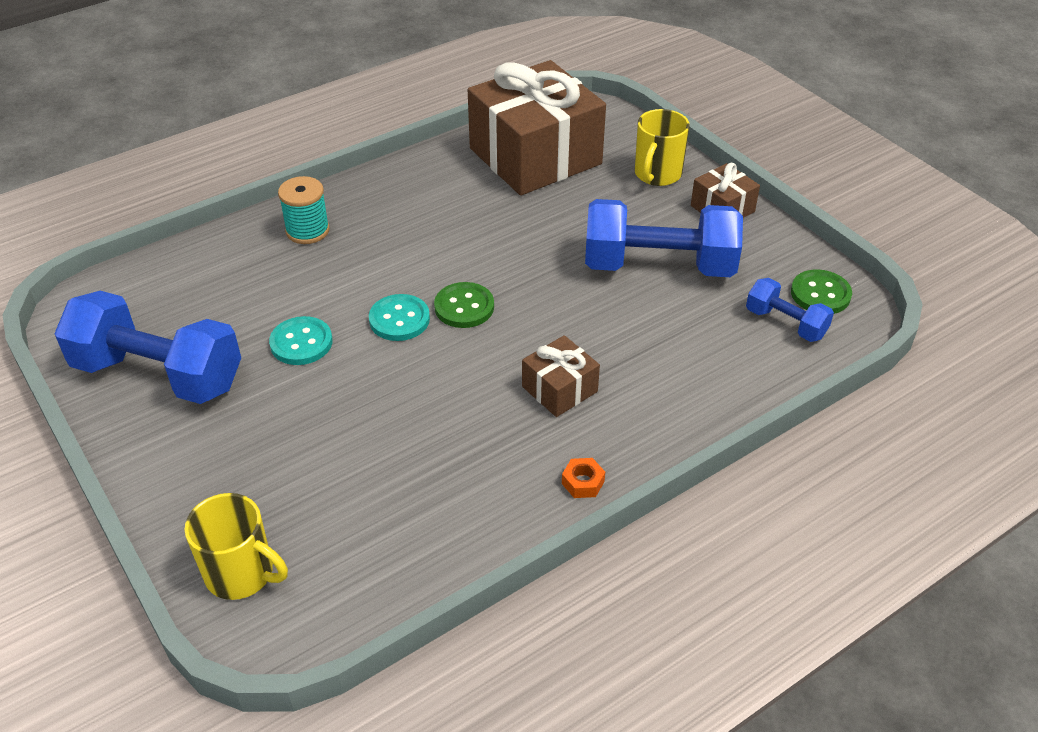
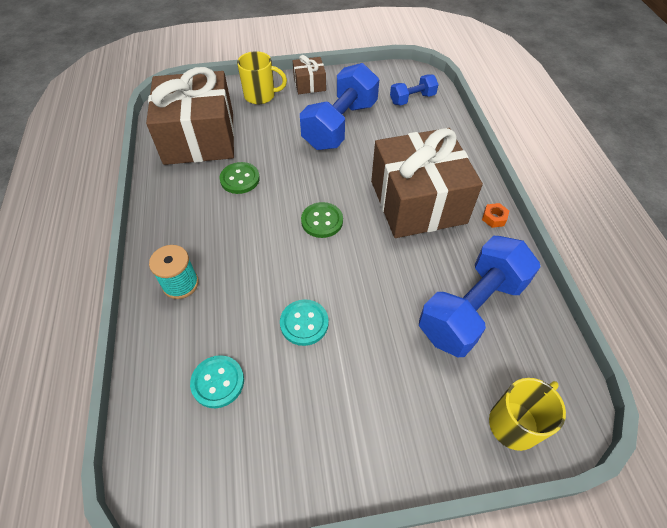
camera: 65 degrees left, 10 degrees up
blue dumbbell [54,291,241,404] -> blue dumbbell moved to [419,236,541,357]
turquoise button [369,294,430,341] -> turquoise button moved to [190,355,244,408]
brown gift [522,335,600,417] -> brown gift [371,128,483,238], size x2.23
yellow mug [635,109,690,186] -> yellow mug turned 45 degrees counterclockwise [237,51,287,104]
green button [791,269,852,314] -> green button moved to [219,162,260,194]

